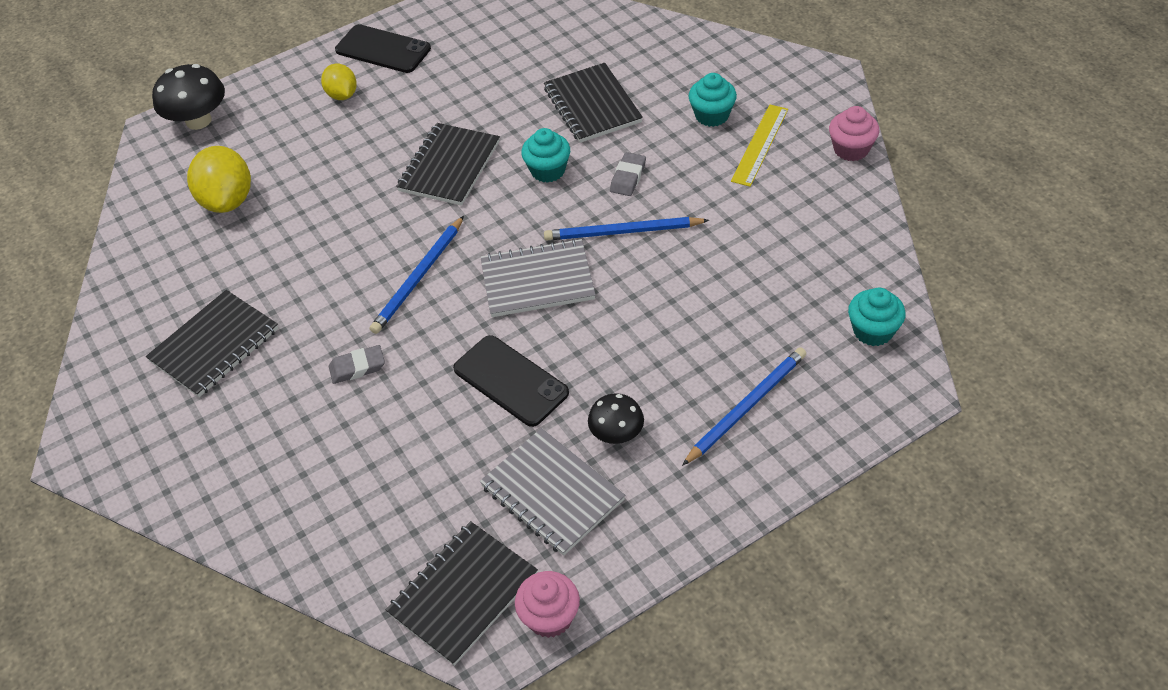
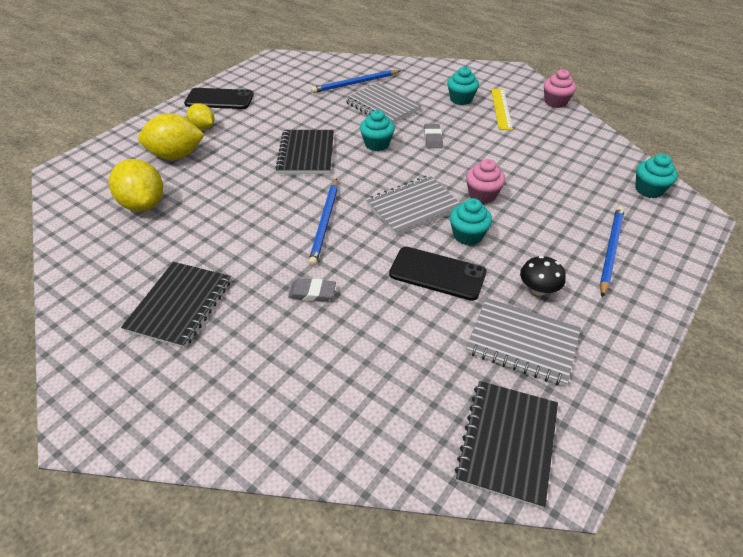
camera: 25 degrees left, 5 degrees down
black mushroom [152,64,225,130] -> none
grey eraser [329,345,385,384] -> grey eraser turned 45 degrees clockwise [288,278,336,302]
pink cupcake [515,571,580,638] -> pink cupcake moved to [466,159,505,204]
black notebook [544,63,643,143] -> grey notebook [345,83,422,123]
blue pencil [544,217,709,240] -> blue pencil moved to [311,70,400,93]
none -> yellow lemon [138,114,205,160]
none -> turquoise cupcake [450,198,492,246]

